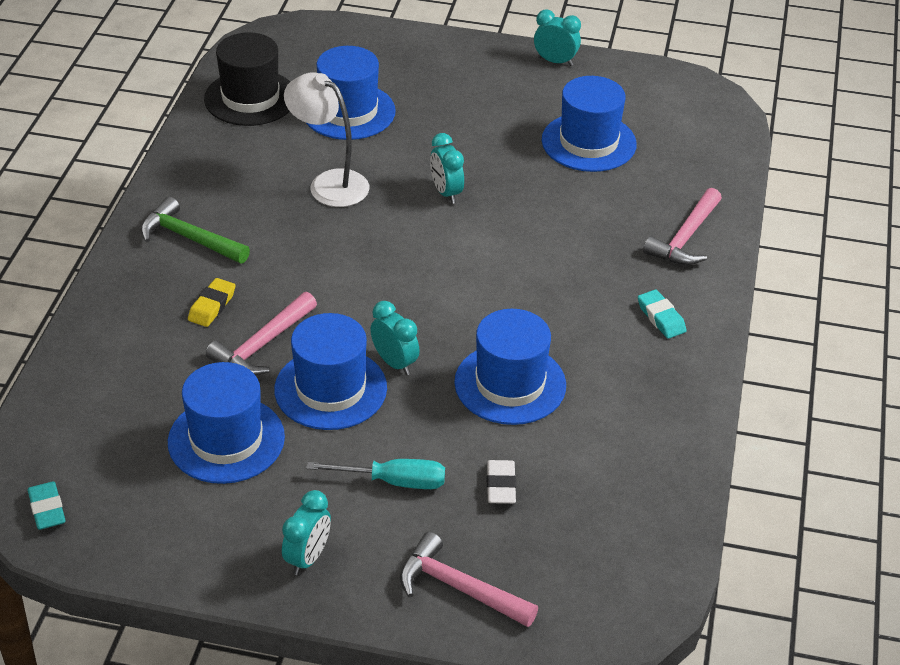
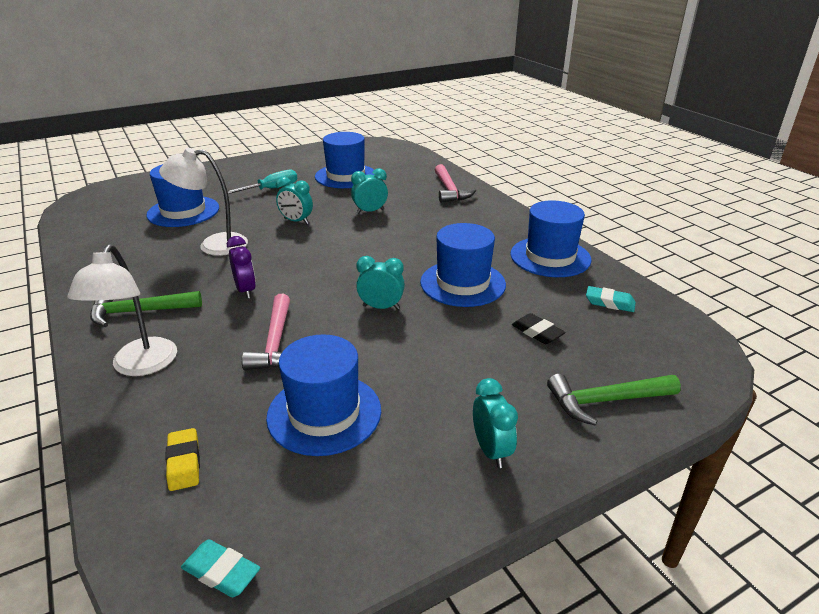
camera: 40 degrees left, 10 degrees down
yellow eraser [188,278,235,327] -> yellow eraser moved to [165,428,200,491]
black hat [204,32,290,126] -> none
blue hat [274,313,387,430] -> blue hat moved to [510,200,592,277]
turquoise screwdriver [306,459,445,489] -> turquoise screwdriver moved to [228,169,297,194]
pink hammer [400,532,538,627] -> green hammer [547,374,681,426]
white eraser [487,460,516,504] -> black eraser [512,313,566,344]
turquoise clock [534,10,581,66] -> turquoise clock moved to [351,168,388,214]
turquoise eraser [638,290,686,339] -> turquoise eraser moved to [586,286,636,312]
none -> white lamp [67,244,177,376]
none -> purple clock [227,236,256,299]

